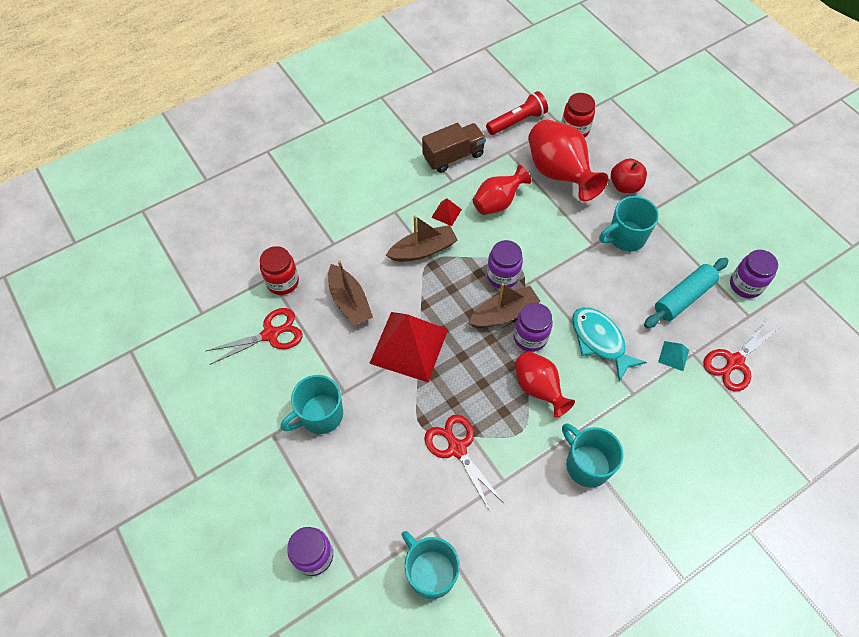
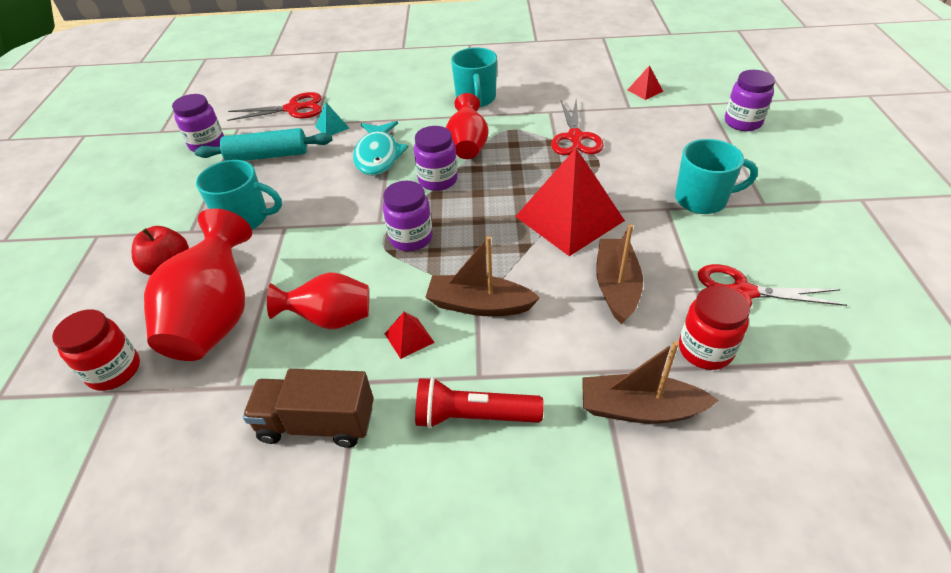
camera: 145 degrees left, 15 degrees down
turquoise mug [401,531,460,599] -> red pyramid [628,65,663,100]
brown boat [468,283,541,328] -> brown boat moved to [582,341,719,424]
red flashlight [486,91,548,135] -> red flashlight moved to [415,377,544,429]

